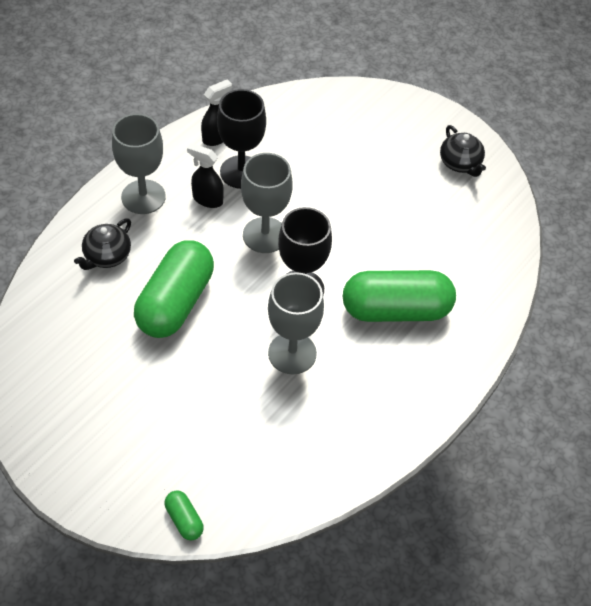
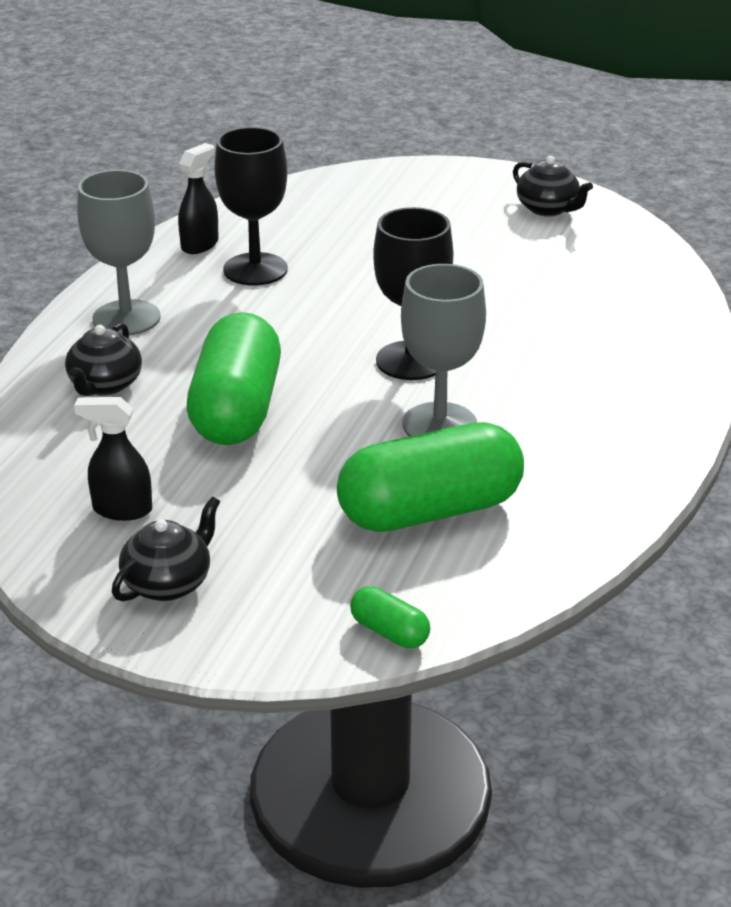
camera: 15 degrees left, 20 degrees down
black spray bottle [187,143,224,208] -> black spray bottle moved to [74,397,152,521]
grey goblet [241,153,292,253] -> none
green capsule [343,270,456,322] -> green capsule moved to [337,422,524,532]
none -> black teapot [112,496,220,602]

